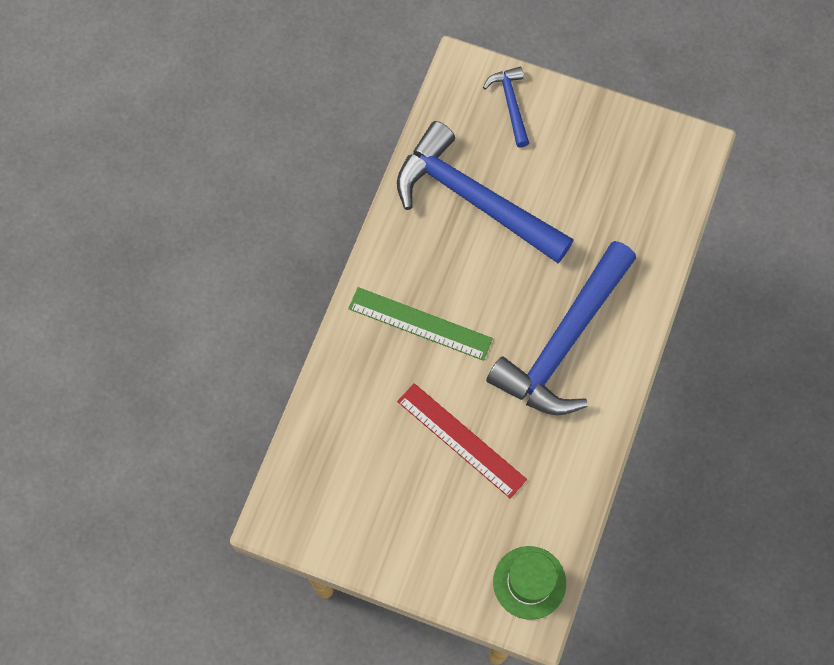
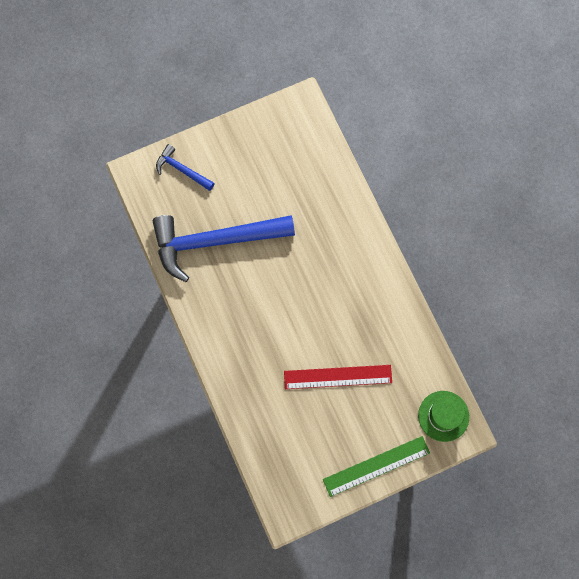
camera: 45 degrees left, 5 degrees up
green ruler [348,287,493,361] -> green ruler moved to [323,436,430,497]
blue hammer [486,241,636,415] -> none

